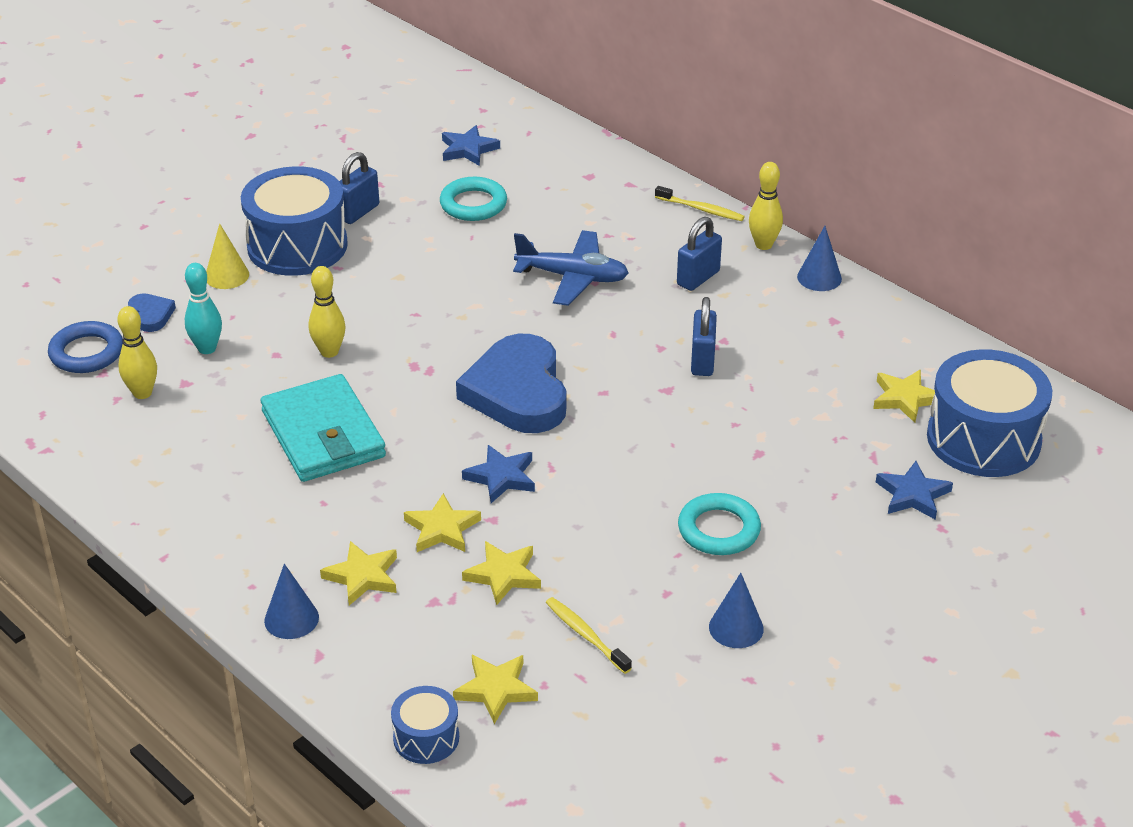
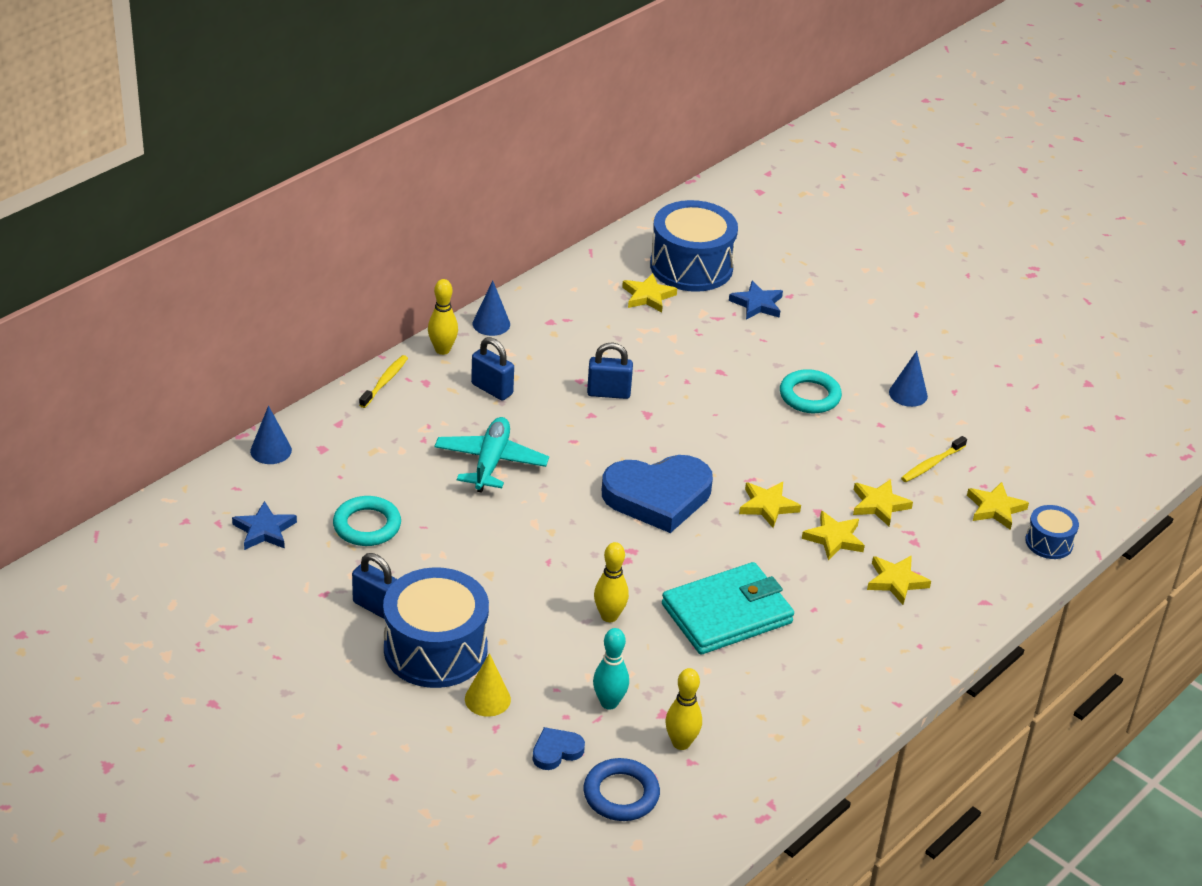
camera: 95 degrees left, 0 degrees up
blue cone [264,564,319,639] -> blue cone moved to [250,405,292,464]
blue star [462,445,535,503] -> yellow star [739,482,801,528]
blue plane [513,230,629,306] -> turquoise plane [435,417,549,493]

